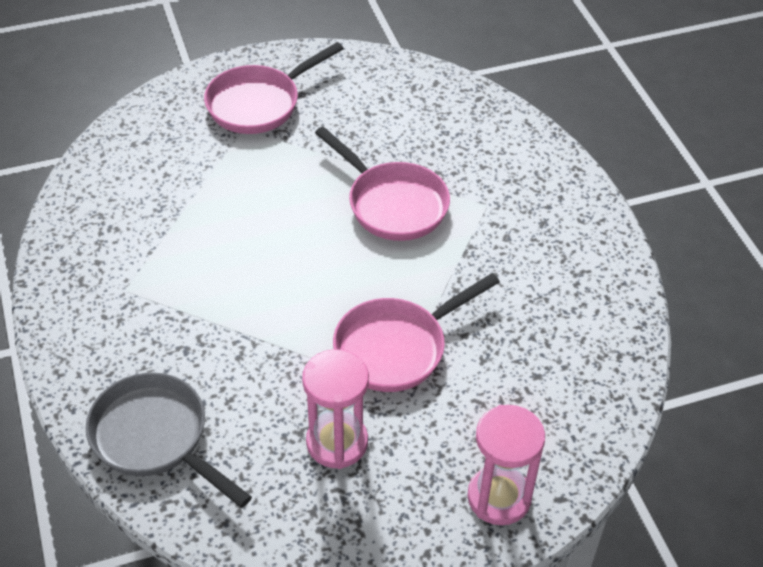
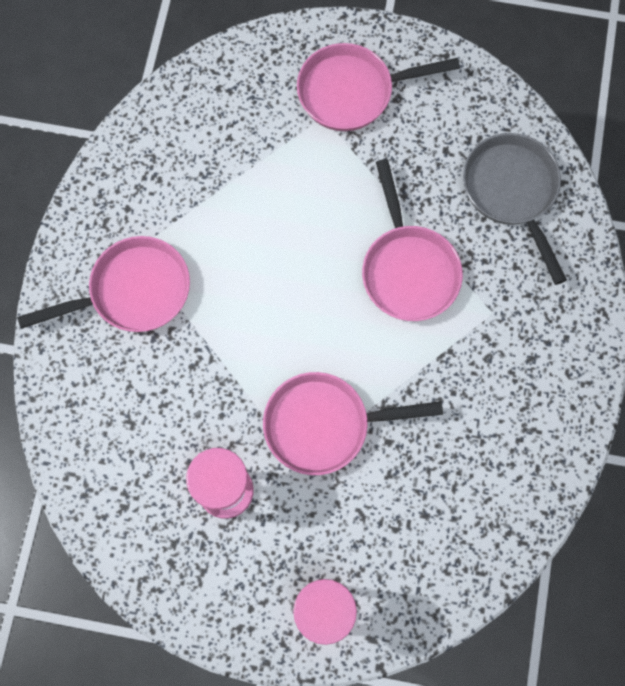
camera: 30 degrees right, 25 degrees up
grey pan [86,372,252,508] -> grey pan moved to [463,133,567,285]
none -> pink pan [17,236,190,332]

